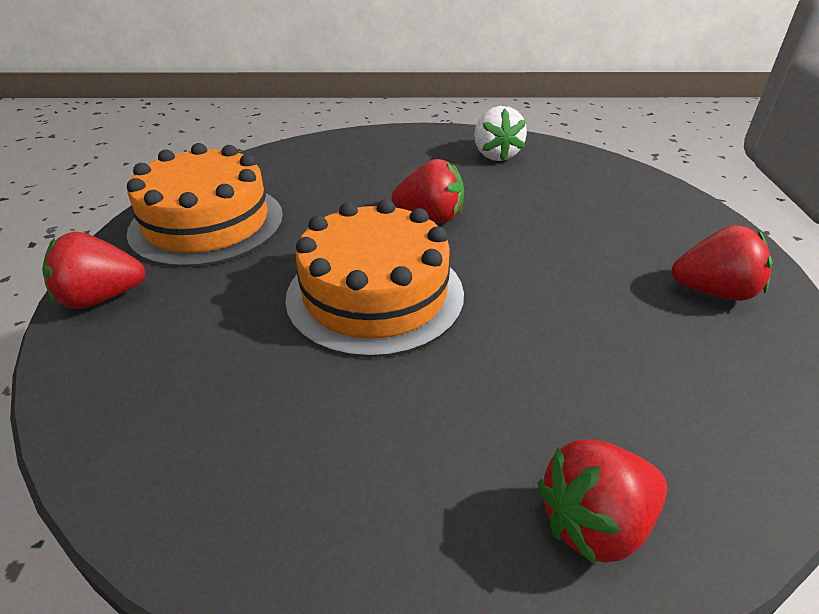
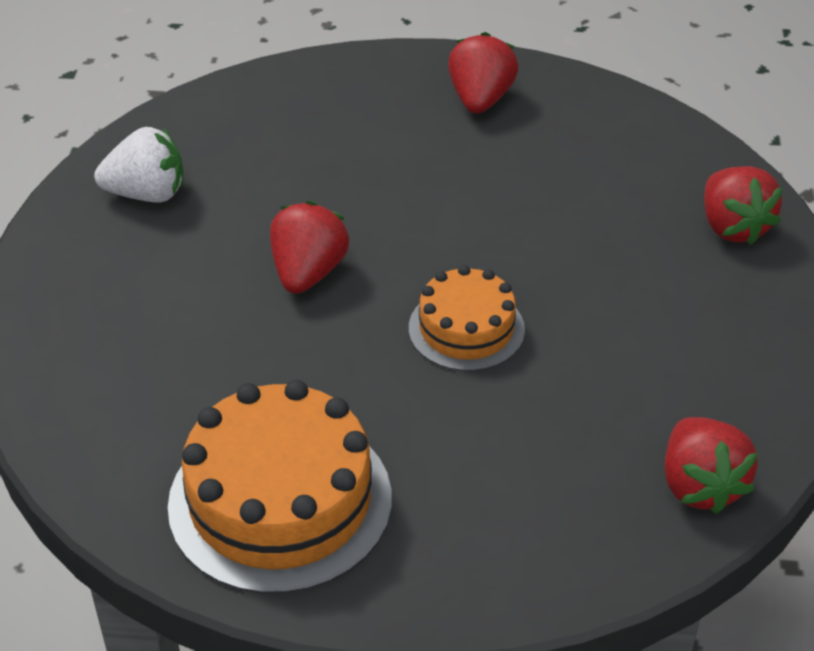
camera: 85 degrees left, 5 degrees up
red strawberry [42,232,146,309] -> red strawberry moved to [664,417,758,514]
orange cake [285,199,464,358] -> orange cake [409,265,525,371], size x0.58

